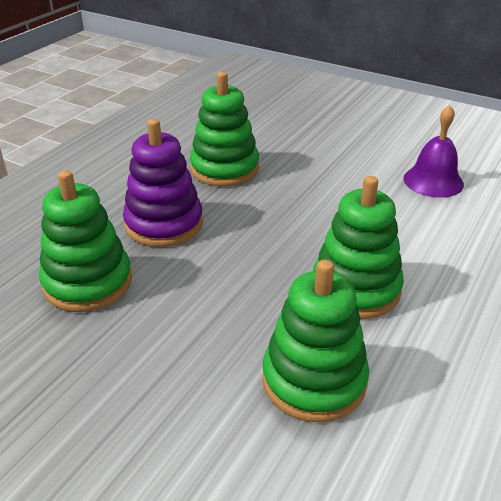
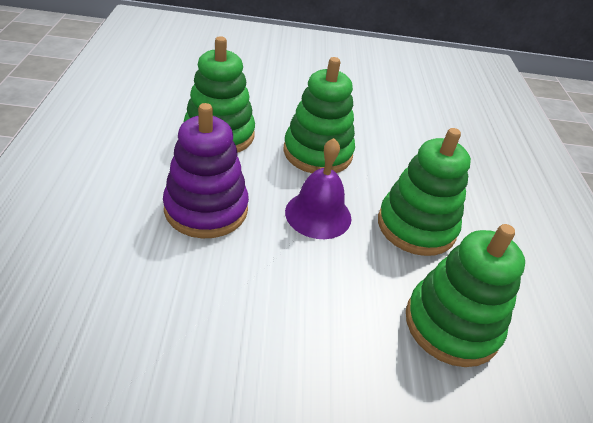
camera: 35 degrees left, 5 degrees up
green stacking toy [39,170,132,312] -> green stacking toy moved to [283,57,355,173]
purple bell [403,105,464,198] -> purple bell moved to [285,138,351,239]

